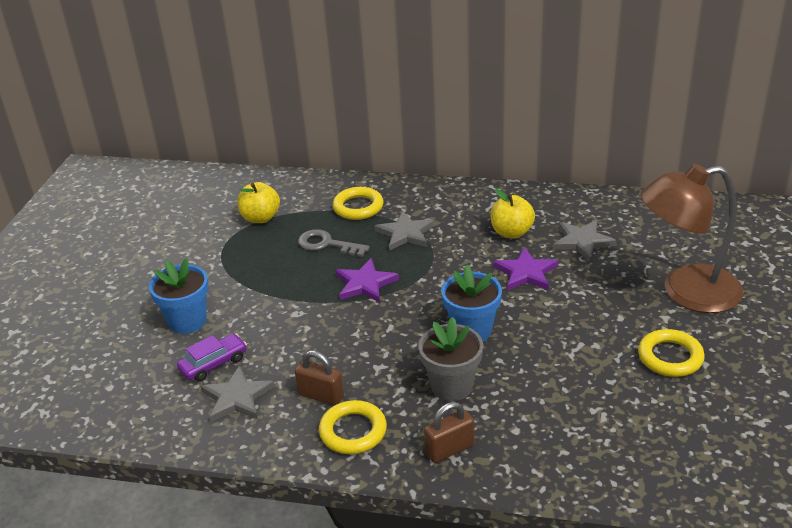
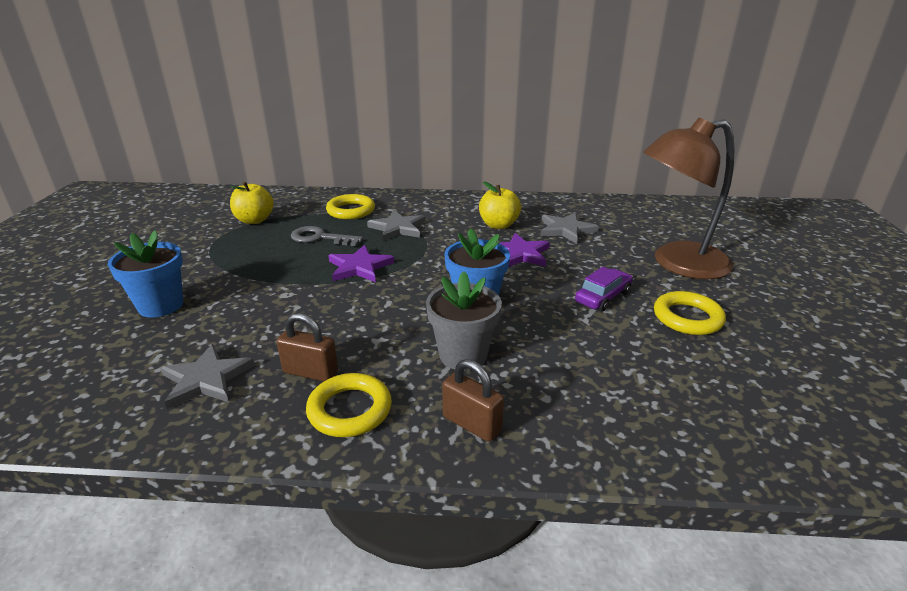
camera: 10 degrees left, 5 degrees down
purple car [177,334,247,382] -> purple car moved to [575,267,633,311]
brown padlock [424,402,474,463] -> brown padlock turned 75 degrees clockwise [442,359,504,442]

